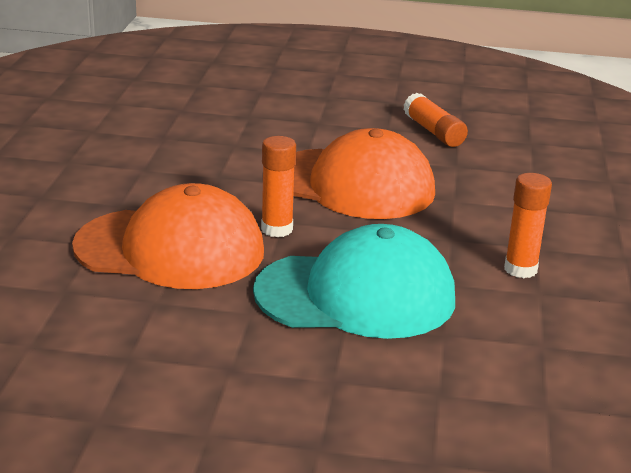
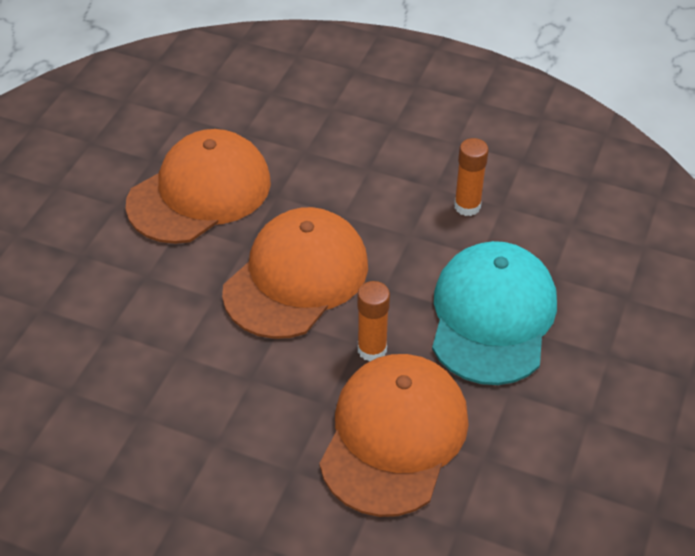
camera: 75 degrees left, 20 degrees up
orange glue stick [403,93,468,147] -> orange cap [126,129,271,244]

